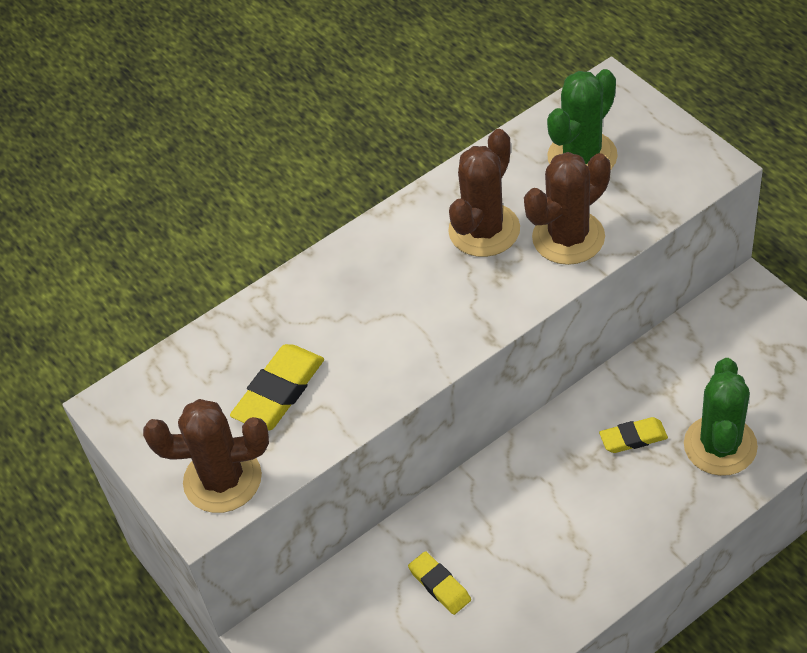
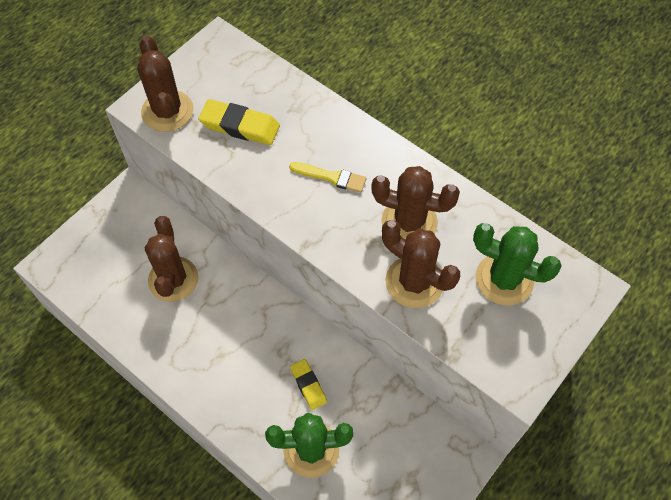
camera: 70 degrees right, 10 degrees up
yellow eraser [408,551,471,615] -> brown cactus [145,216,199,302]
none -> yellow brush [289,162,366,193]

